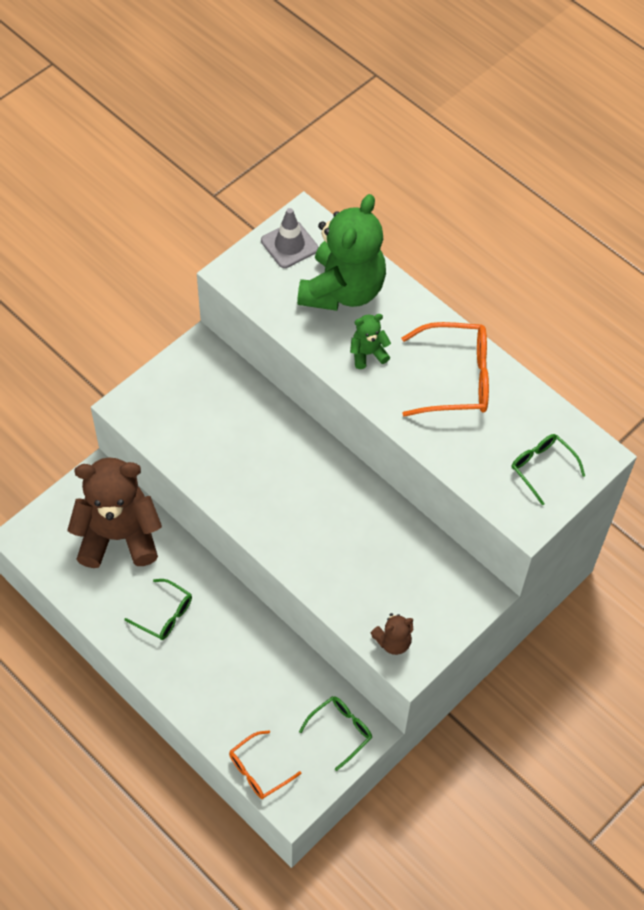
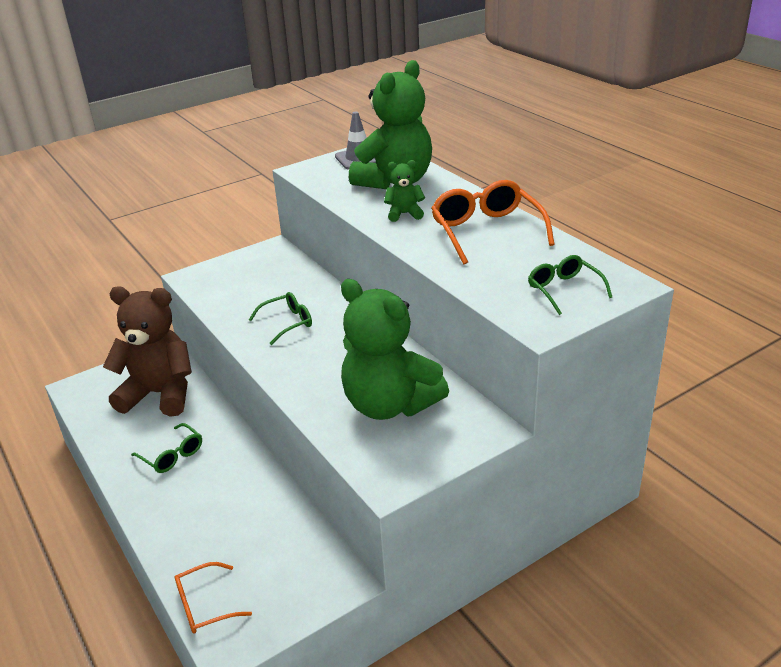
camera: 15 degrees right, 25 degrees down
green glasses [299,696,372,771] -> green glasses moved to [249,292,312,345]
brown teddy bear [370,613,413,655] -> none
orange glasses [402,322,489,417] -> orange glasses turned 120 degrees counterclockwise [431,180,555,264]
none -> green teddy bear [341,279,449,420]

